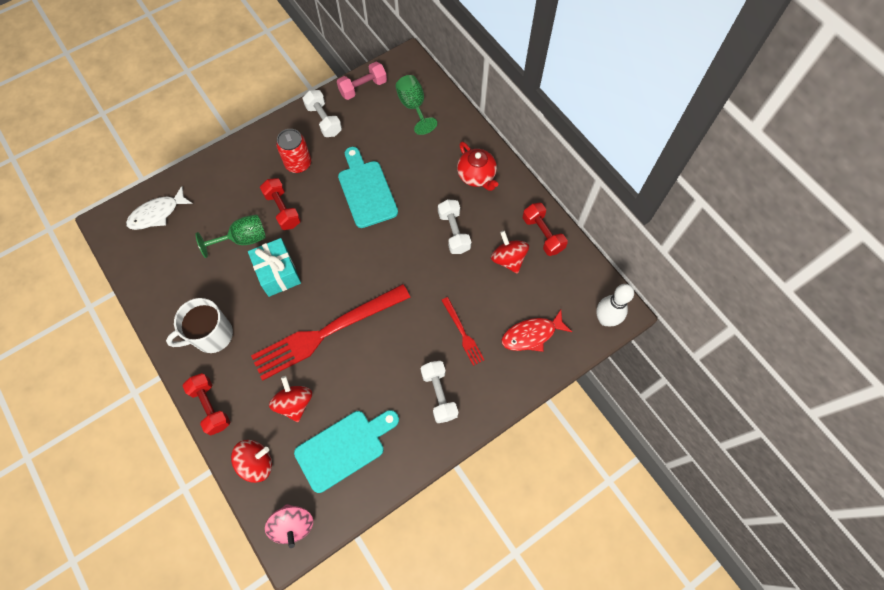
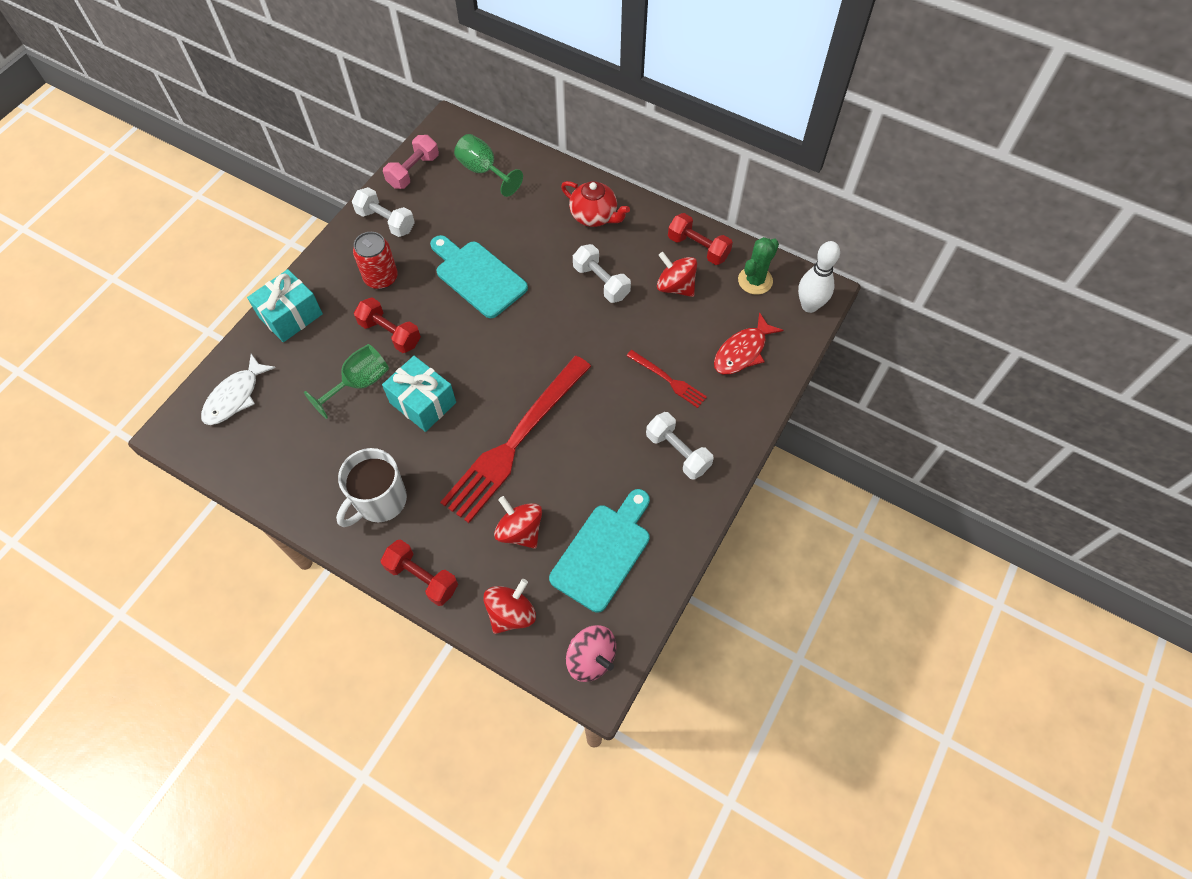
camera: 25 degrees left, 5 degrees down
none -> turquoise gift [247,269,323,342]
none -> green cactus [738,237,779,295]

